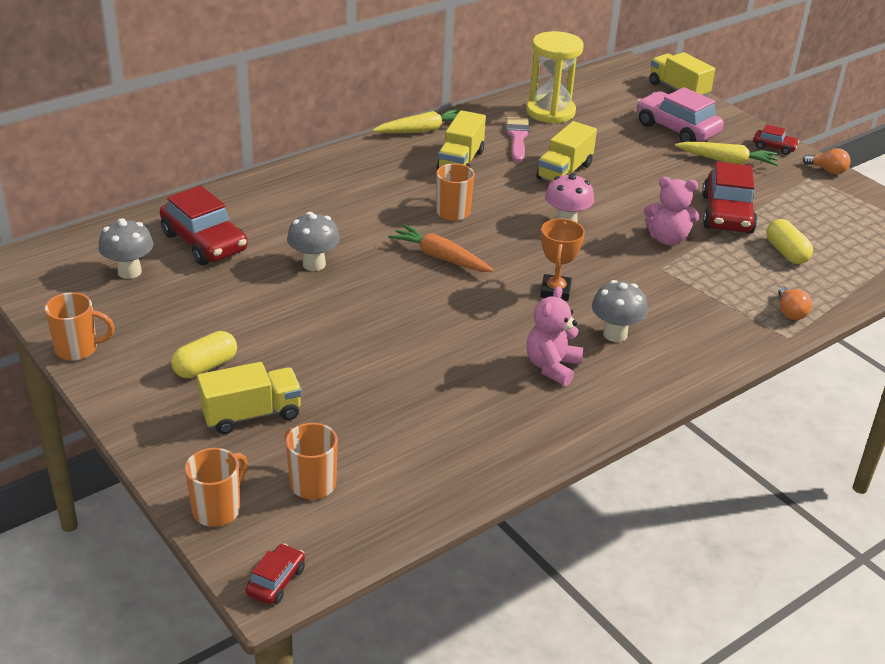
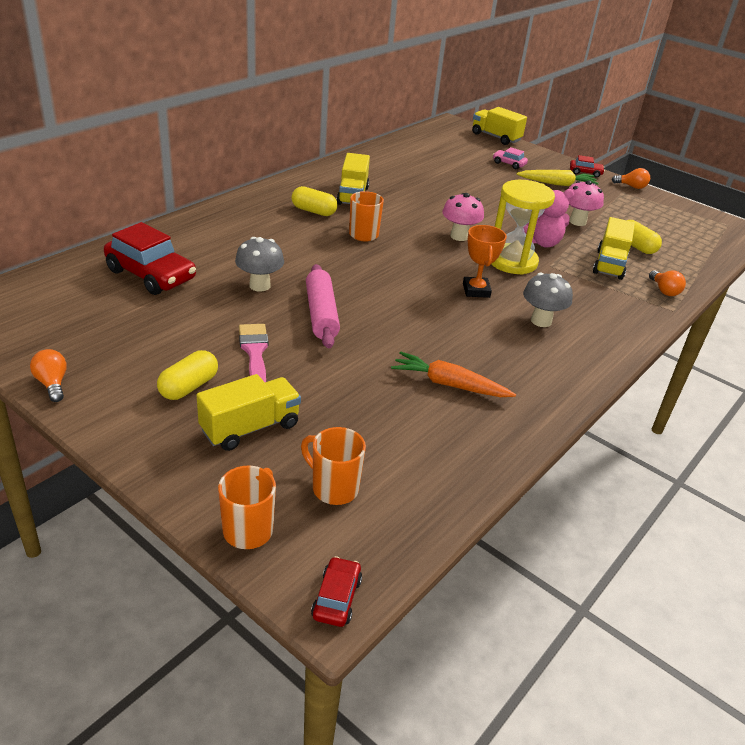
camera: 15 degrees left, 0 degrees up
orange mug [44,292,115,361] -> orange light bulb [30,349,67,402]
grey mushroom [98,218,153,279] -> none
yellow carrot [373,109,461,133] -> none
orange carrot [388,224,494,272] -> orange carrot moved to [391,351,516,397]
pink brush [506,117,530,162] -> pink brush moved to [239,324,268,382]
yellow hourglass [526,31,584,124] -> yellow hourglass moved to [492,180,555,275]
pink teddy bear [527,286,583,386] -> none
yellow truck [536,121,597,182] -> yellow truck moved to [593,217,635,280]
pink car [637,87,724,142] -> pink car [493,147,528,169], size x0.49
red car [702,162,757,233] -> pink mushroom [568,180,604,226]
none -> yellow capsule [292,186,337,216]
none -> pink rolling pin [306,264,340,348]

